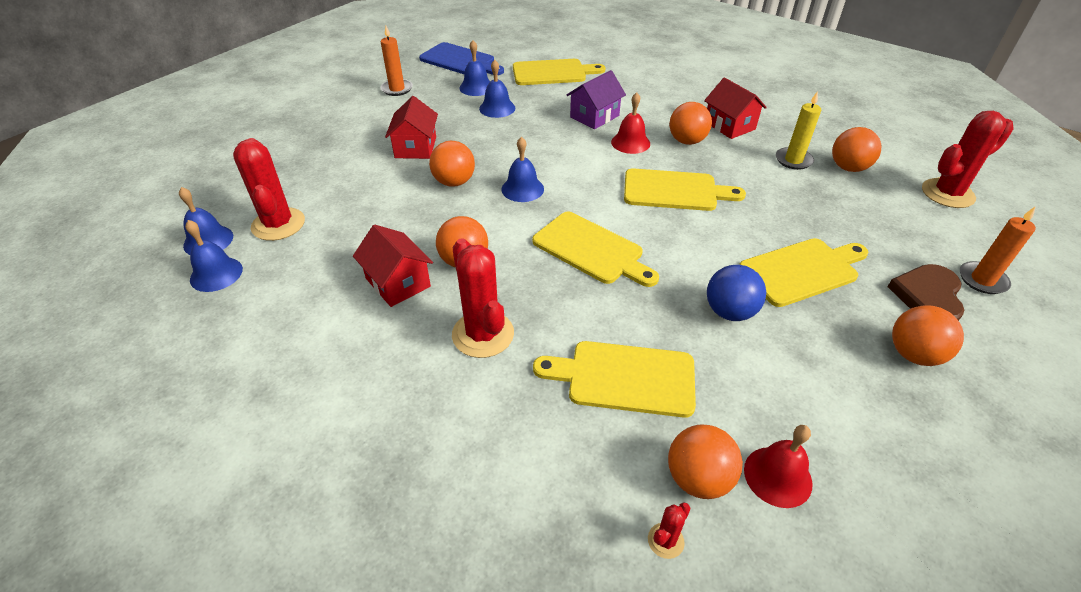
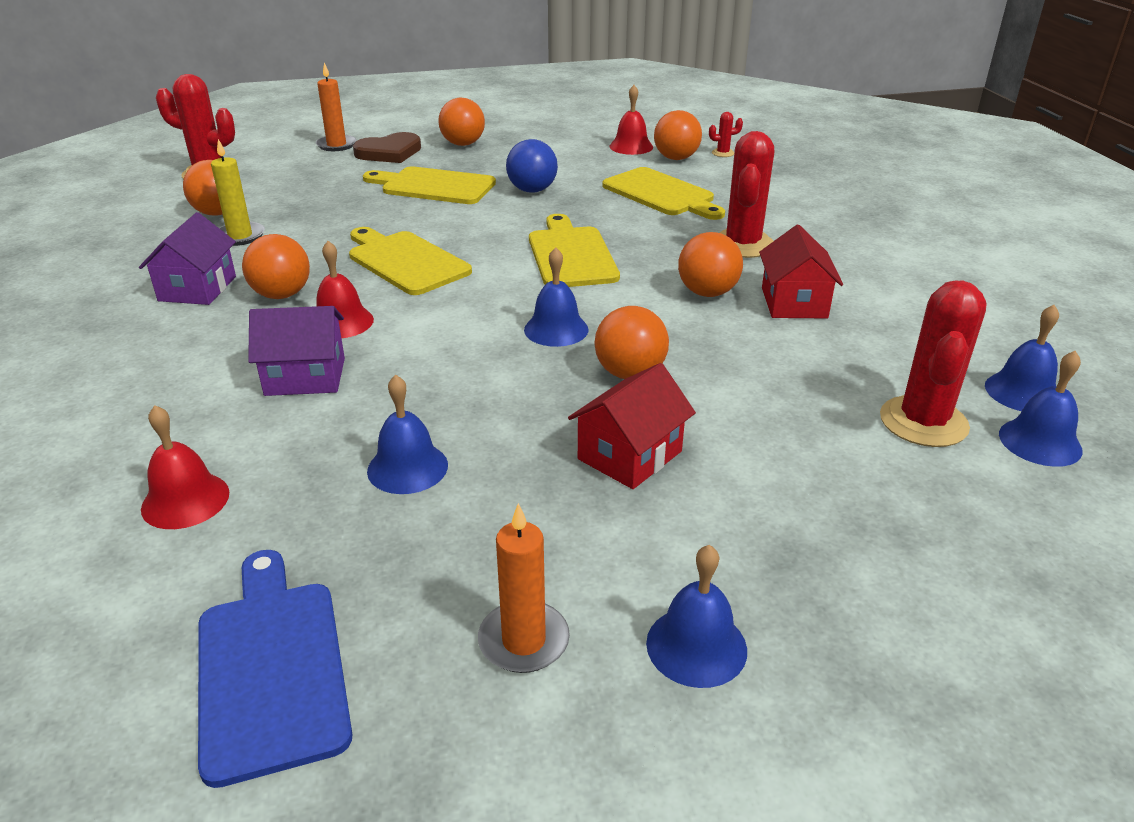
camera: 140 degrees left, 10 degrees down
blue bell [459,40,490,96] -> blue bell moved to [646,545,747,688]
yellow cutting board [513,59,605,85] -> red bell [141,405,229,529]
red house [704,77,767,139] -> purple house [139,212,236,305]

